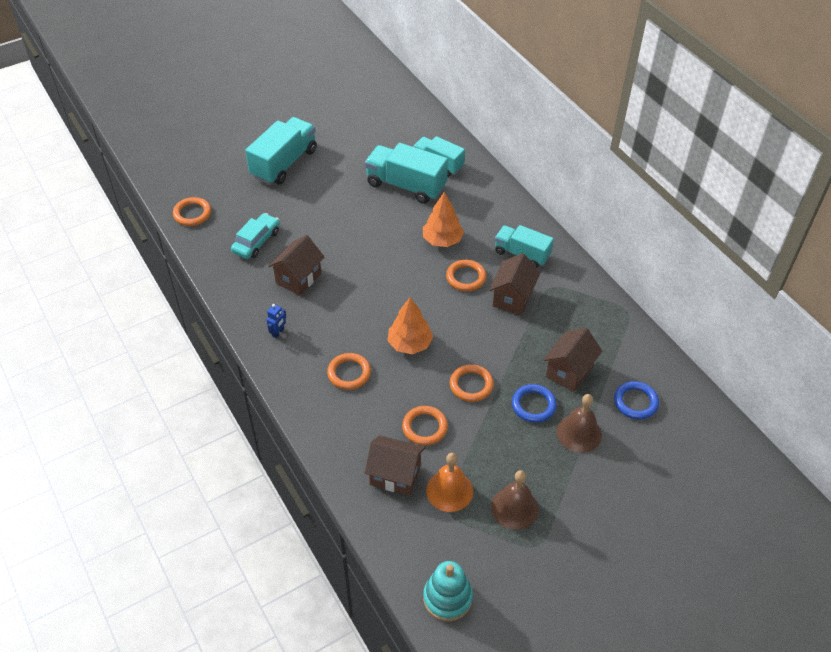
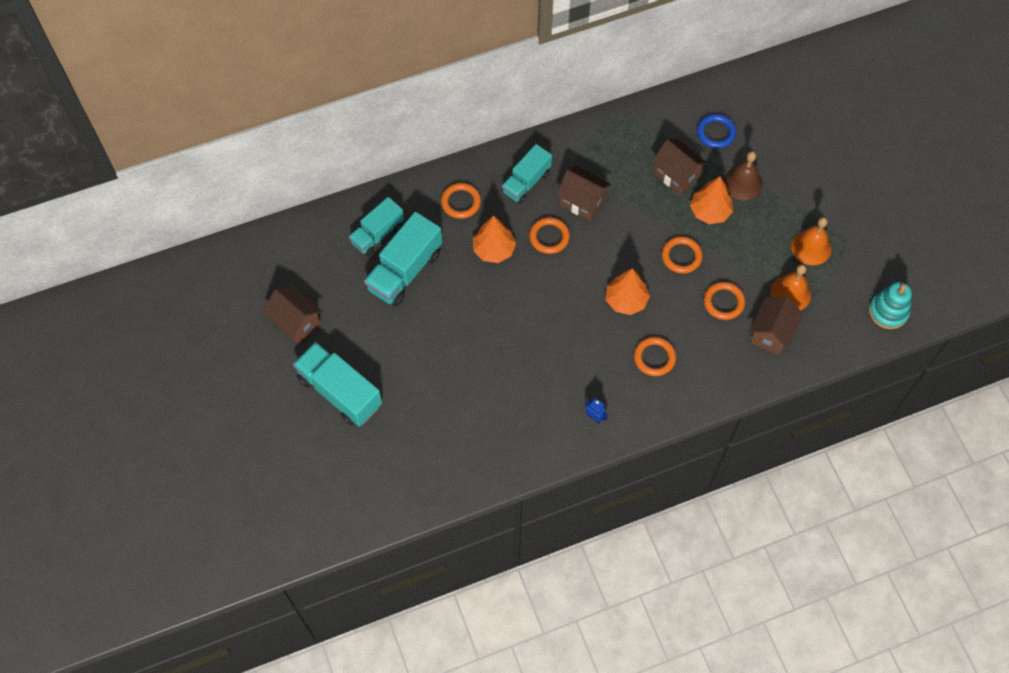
camera: 80 degrees left, 15 degrees up
orange ring [173,197,211,226] -> orange ring moved to [441,183,481,219]
turquoise car [231,213,280,259] -> none
brown house [268,235,324,296] -> brown house moved to [263,285,322,344]
brown bell [491,470,539,530] -> orange bell [791,217,831,265]
blue ring [512,384,557,423] -> orange tree [690,176,733,224]

